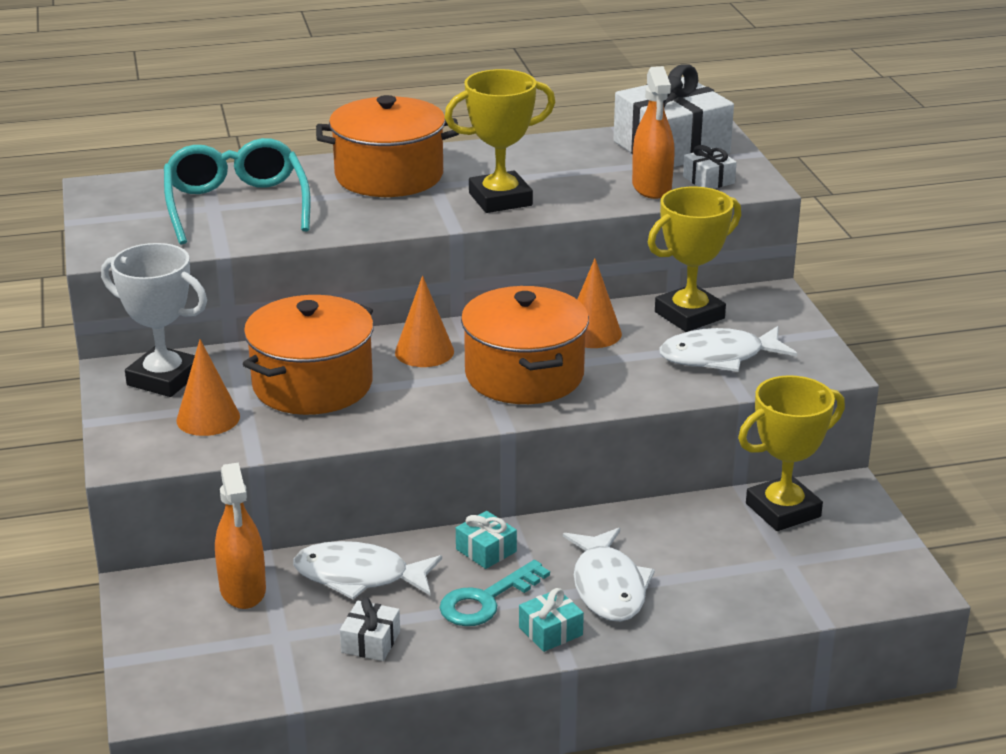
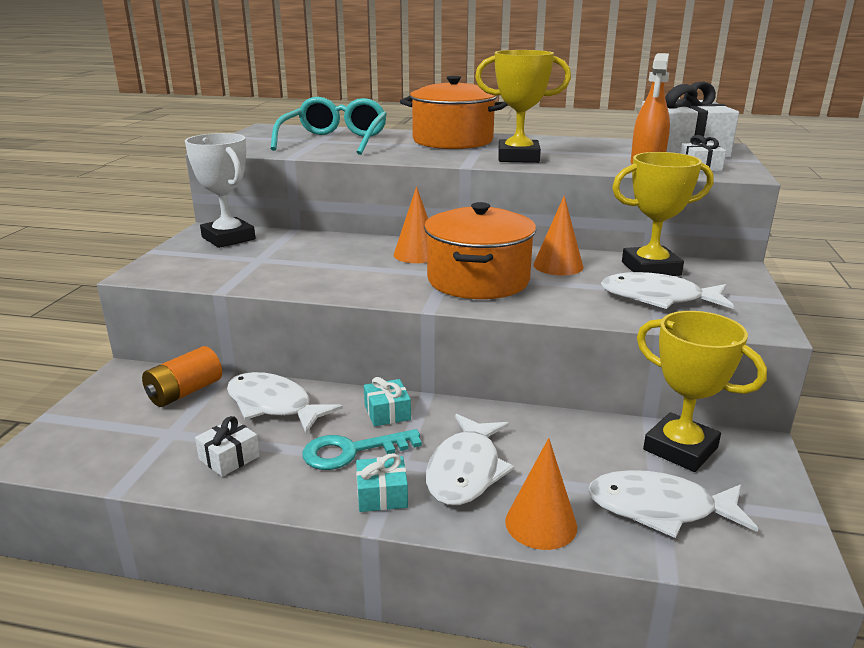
camera: 25 degrees right, 5 degrees down
orange cone [176,339,240,436] -> orange cone moved to [505,438,577,550]
orange spray bottle [215,462,266,609] -> orange battery [142,346,222,407]
orange pot [243,295,374,415] -> none
yellow trophy [738,375,845,531] -> yellow trophy turned 45 degrees clockwise [637,311,767,472]
none -> white fish [588,470,758,538]

